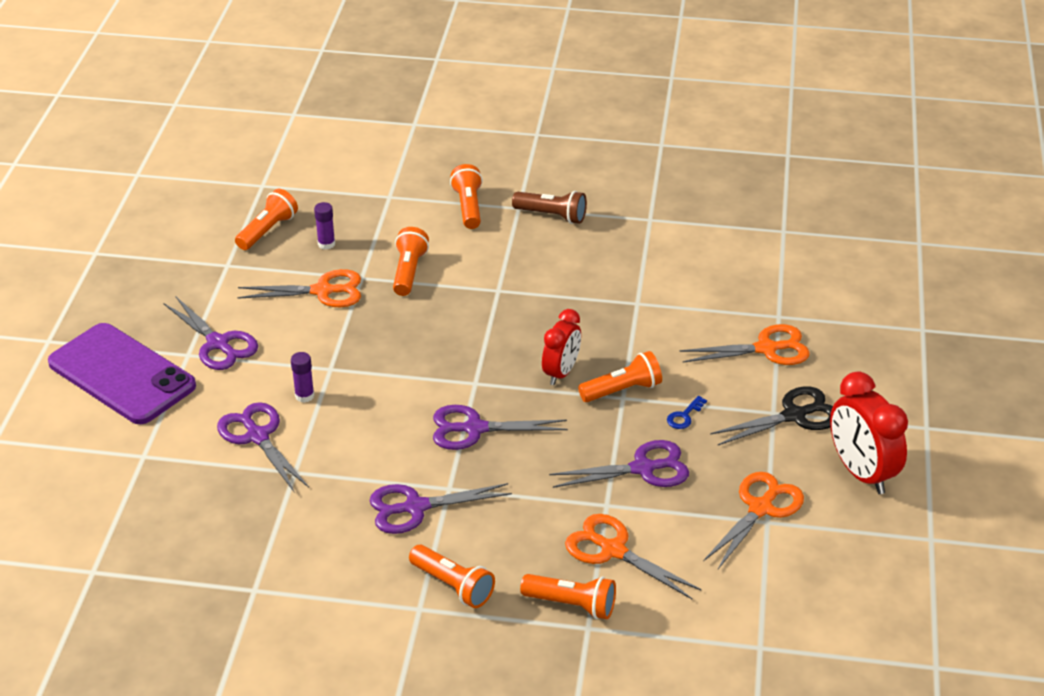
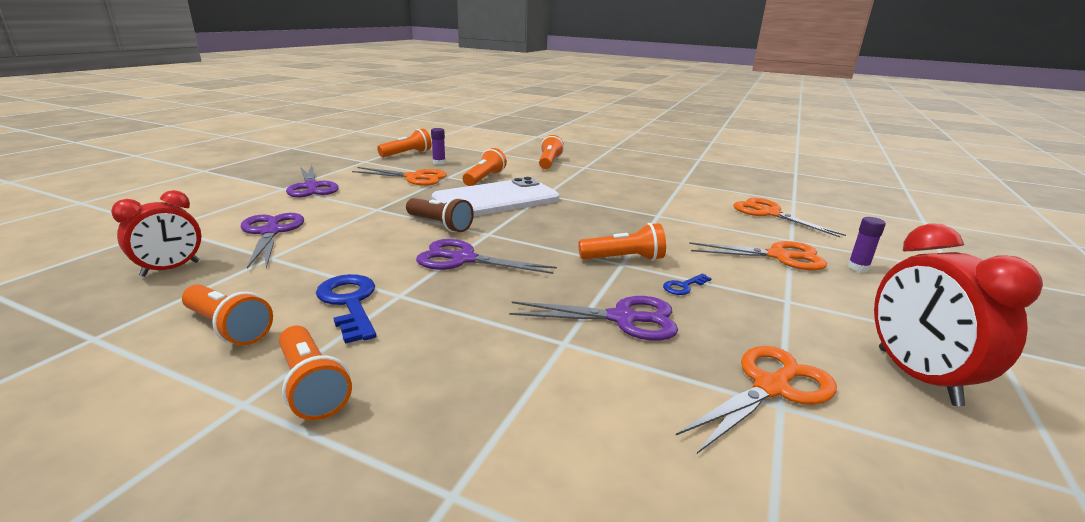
camera: 15 degrees right, 15 degrees down
purple phone [48,323,196,424] -> none
purple glue stick [291,352,314,403] -> purple glue stick moved to [848,217,886,272]
purple scissors [369,483,512,534] -> blue key [316,274,376,344]
brown flashlight [512,191,587,224] -> brown flashlight moved to [406,197,474,232]
orange flashlight [520,574,616,619] -> orange flashlight moved to [182,284,273,346]
red clock [542,309,581,385] -> red clock moved to [111,190,202,277]
orange scissors [565,514,702,599] -> orange scissors moved to [733,198,846,238]
black scissors [710,386,833,445] -> none
none -> white phone [432,177,559,217]

